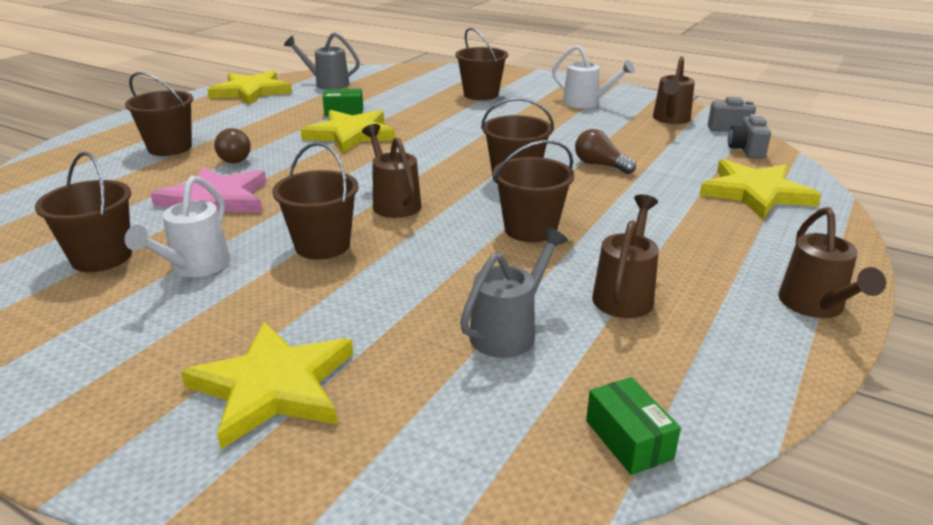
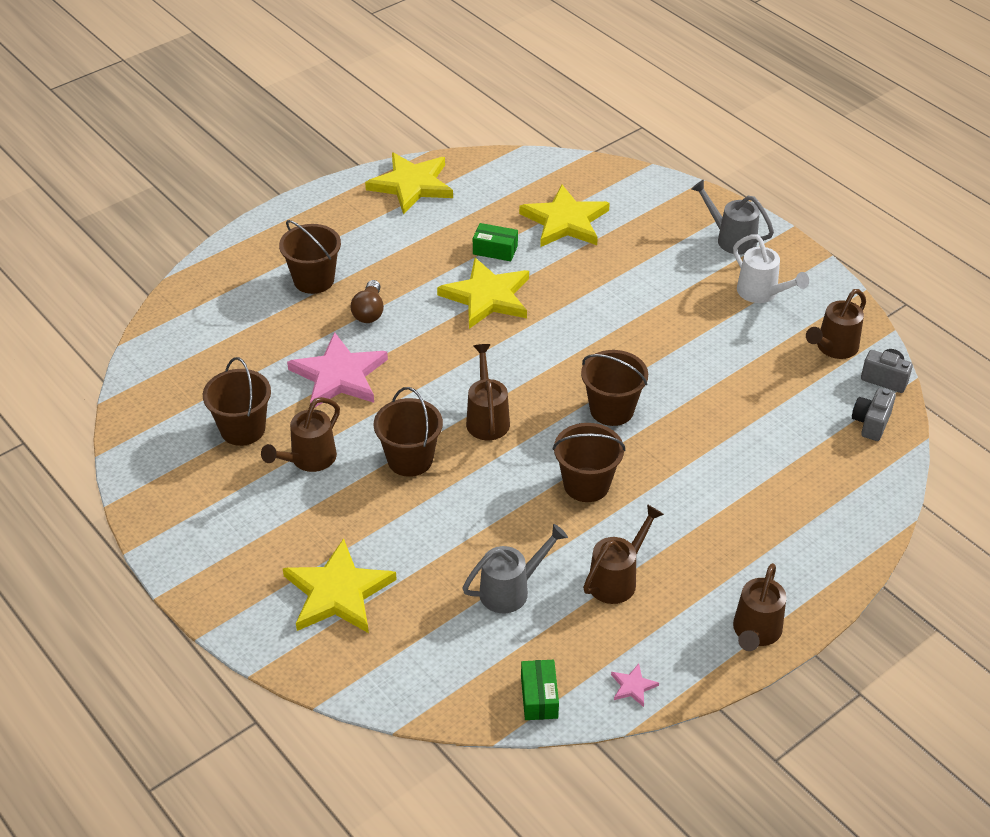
camera: 20 degrees right, 15 degrees up
white watering can [125,175,230,277] -> brown watering can [261,397,340,472]
grey watering can [284,32,360,89] -> grey watering can moved to [691,180,774,255]
brown bucket [455,28,508,100] -> none
brown light bulb [575,129,636,174] -> none
yellow star [700,159,821,219] -> yellow star moved to [519,185,610,247]
none -> pink star [611,664,659,707]

